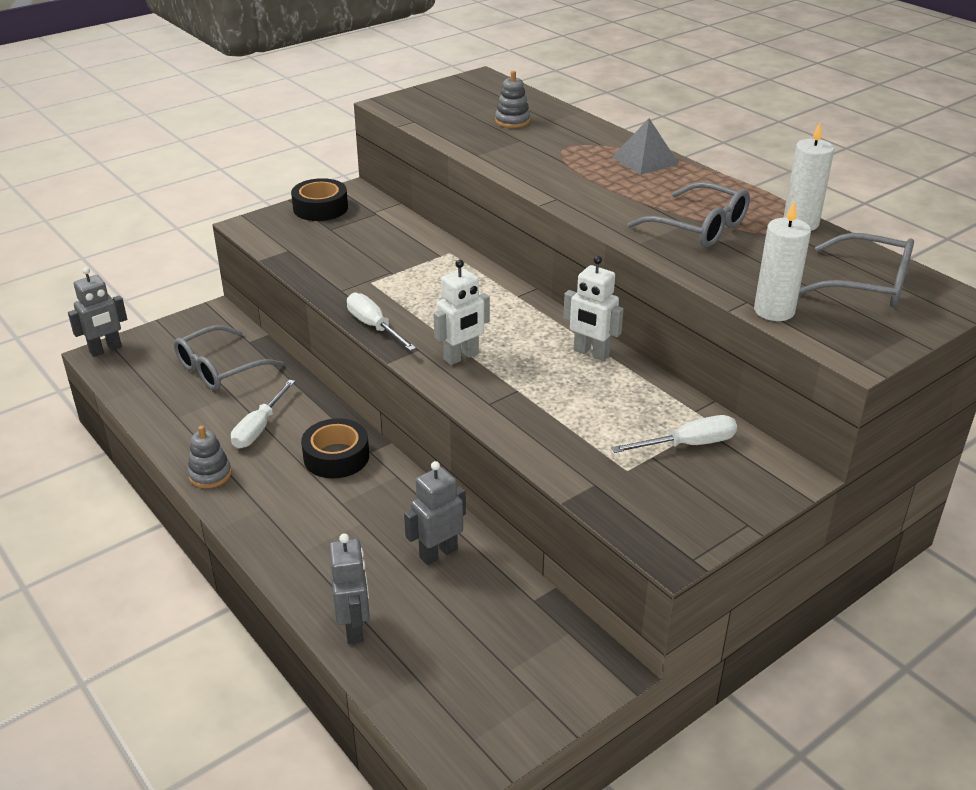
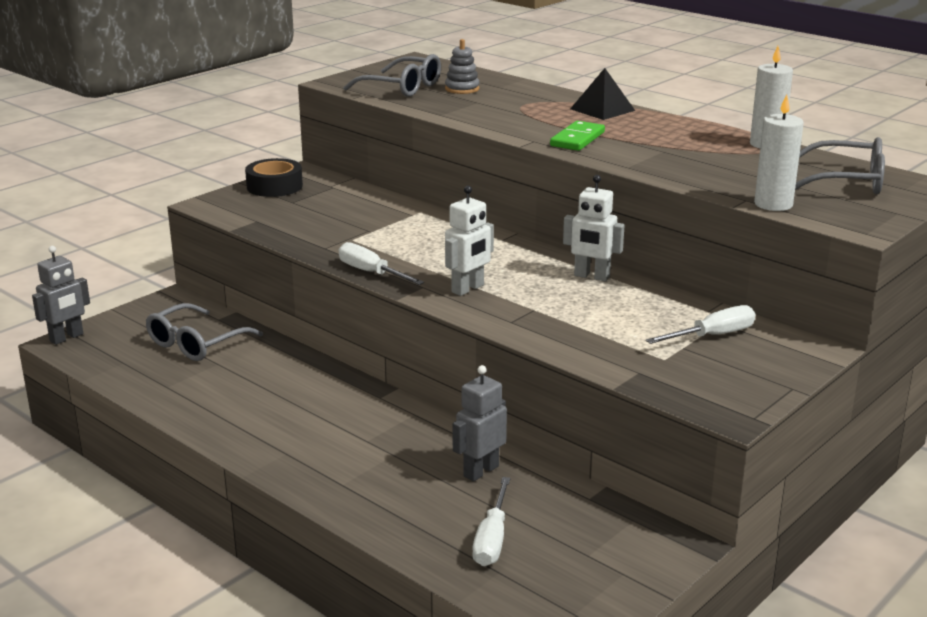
camera: 10 degrees left, 10 degrees down
grey stacking toy [188,426,232,488] -> none
white screwdriver [231,380,295,448] -> white screwdriver moved to [473,477,511,566]
black tape [301,418,369,478] -> none
grey robot [329,533,370,644] -> none
grey pyramid [612,118,679,175] -> black pyramid [570,68,635,120]
grey glasses [627,182,750,247] -> grey glasses moved to [343,54,441,97]
none -> green domino [550,121,605,151]

